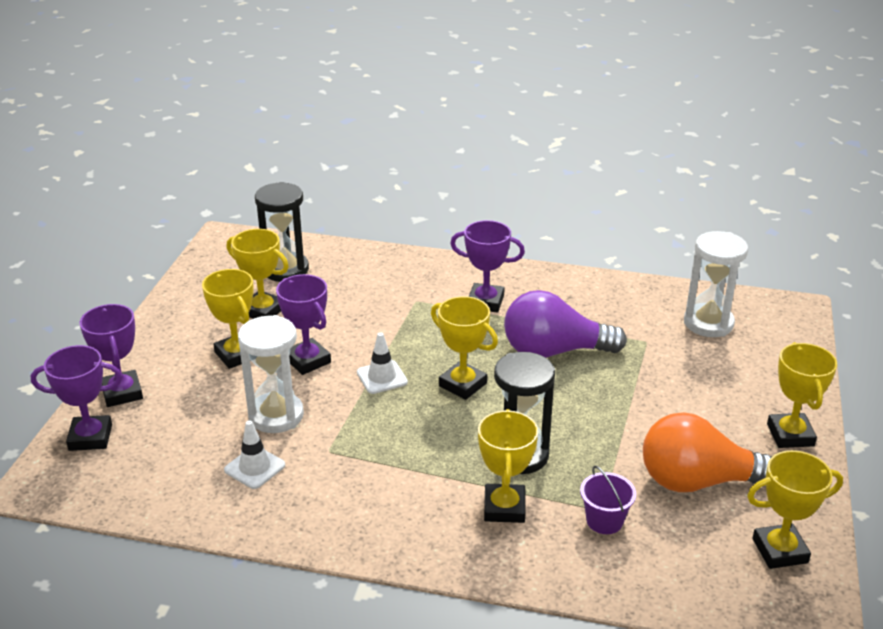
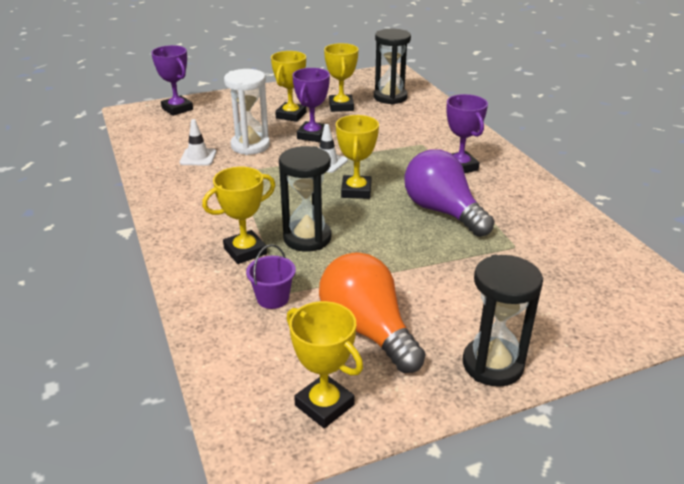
camera: 55 degrees right, 0 degrees up
purple trophy [80,304,143,407] -> none
white hourglass [684,231,748,337] -> none
yellow trophy [767,342,837,448] -> black hourglass [463,255,543,387]

